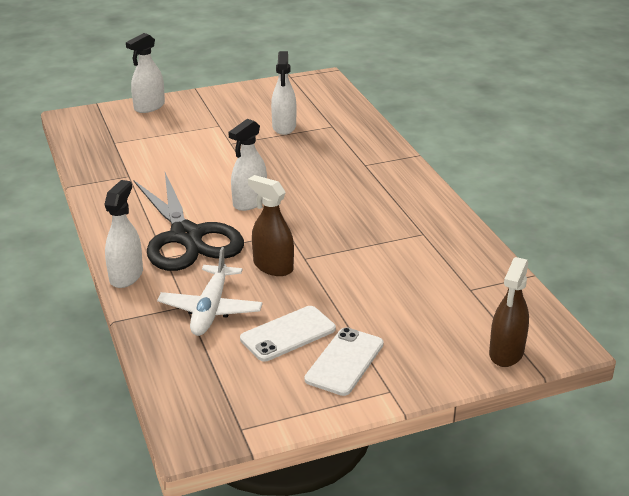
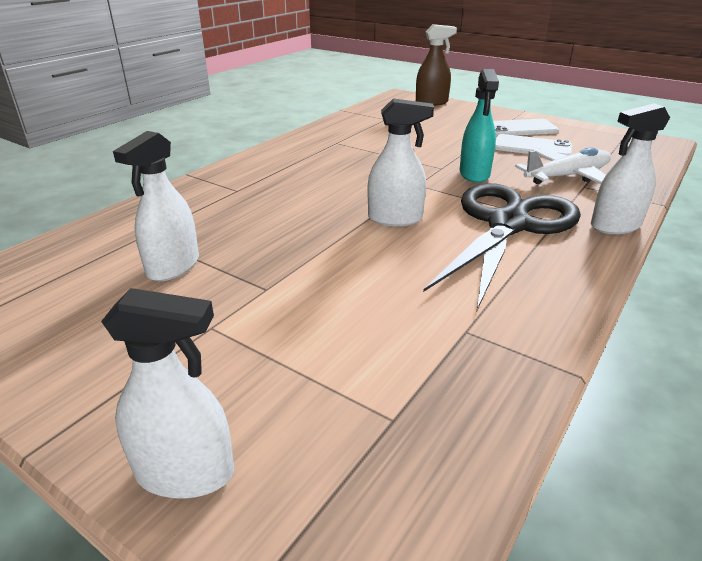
camera: 125 degrees left, 0 degrees up
brown spray bottle [248,175,294,276] -> turquoise spray bottle [460,69,499,183]
white spray bottle [271,51,297,135] -> white spray bottle turned 150 degrees clockwise [113,131,199,281]

